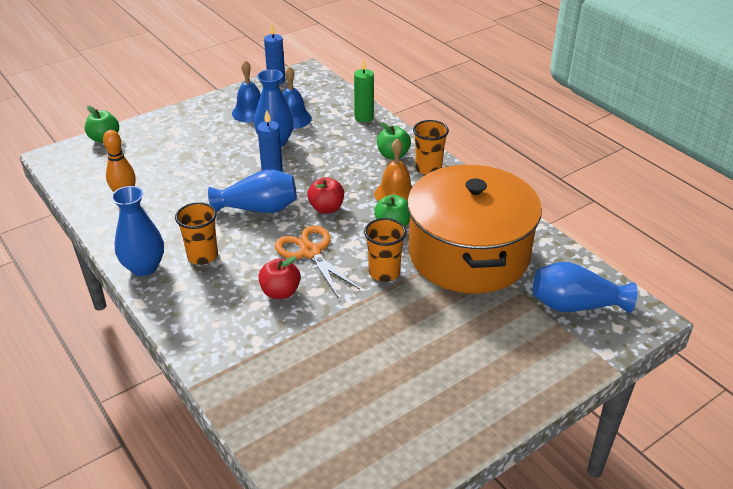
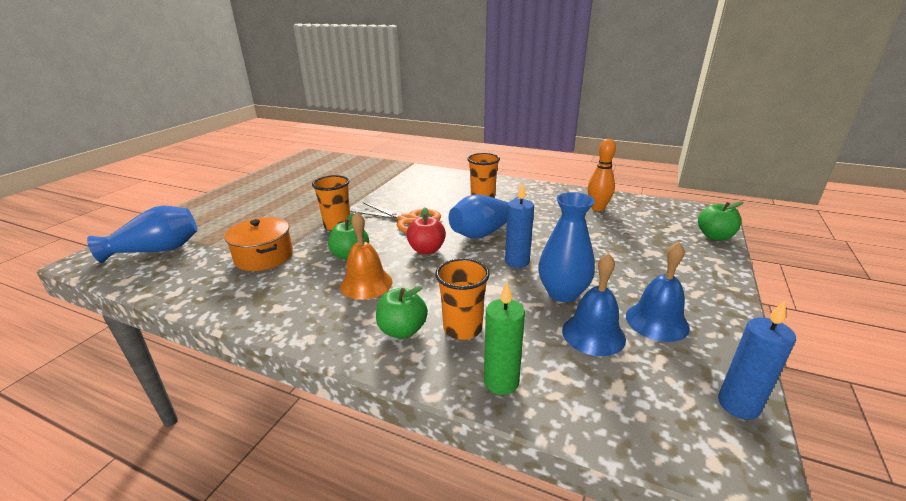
camera: 150 degrees right, 10 degrees down
blue vase [111,186,164,276] -> none
red apple [258,256,301,299] -> none
orange pot [407,165,542,293] -> orange pot [224,217,293,271], size x0.46
orange cup [413,120,449,175] -> orange cup moved to [435,258,490,340]

